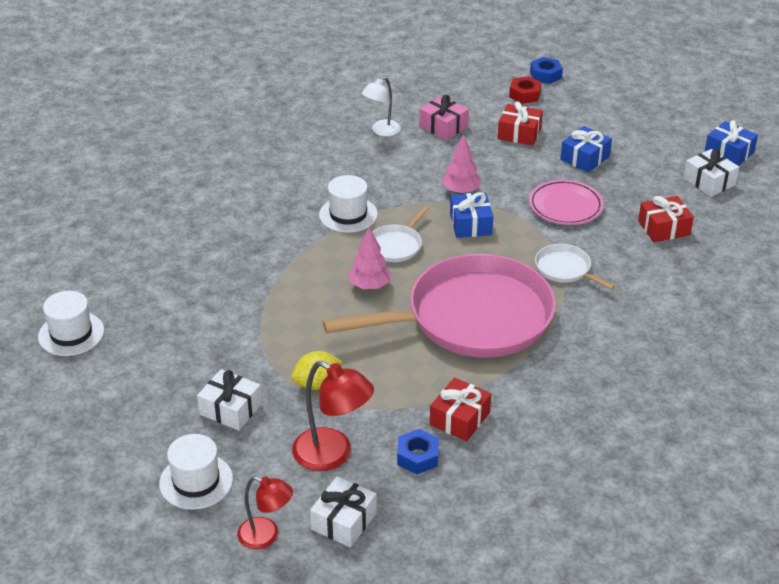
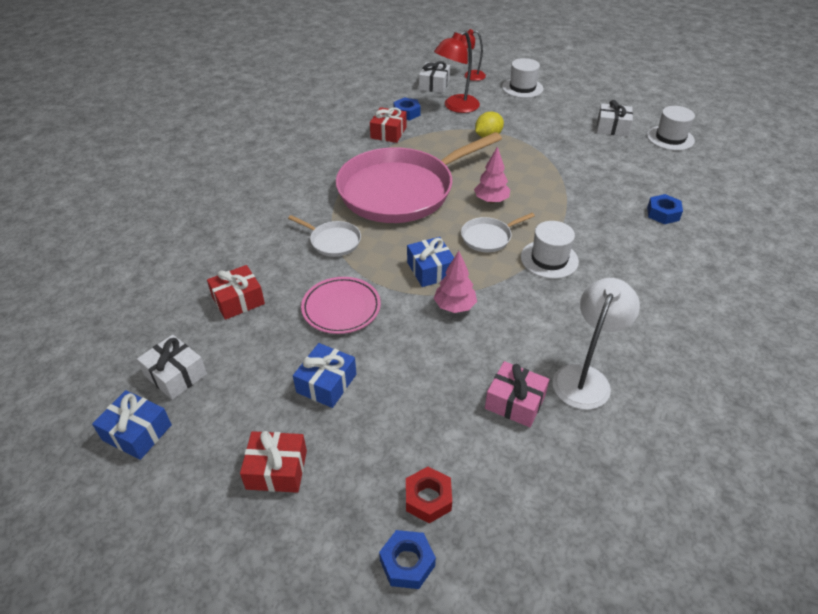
camera: 165 degrees right, 5 degrees up
white gift [197,369,262,430] -> white gift moved to [597,100,633,137]
red lamp [292,361,374,471] -> red lamp turned 60 degrees counterclockwise [434,31,480,113]
white lamp [362,77,401,136] -> white lamp [553,278,640,410], size x1.53
white pan [372,206,429,262] -> white pan turned 135 degrees counterclockwise [461,213,535,252]
red gift [498,102,543,146] -> red gift moved to [240,431,307,493]
none -> blue nut [647,194,683,224]

